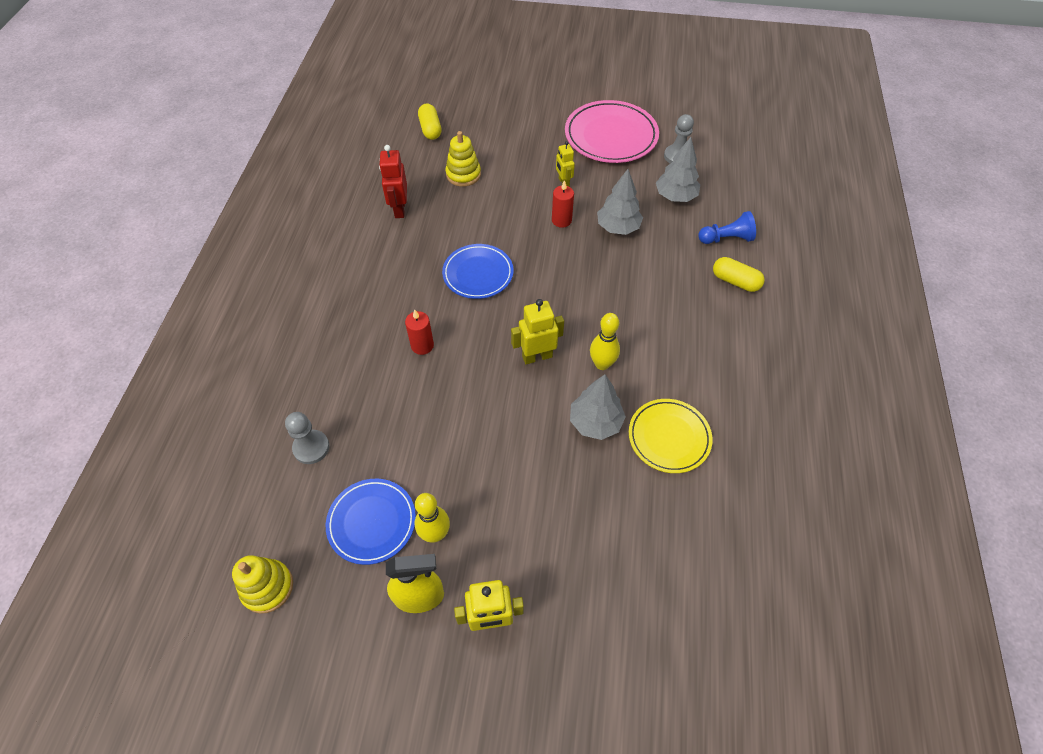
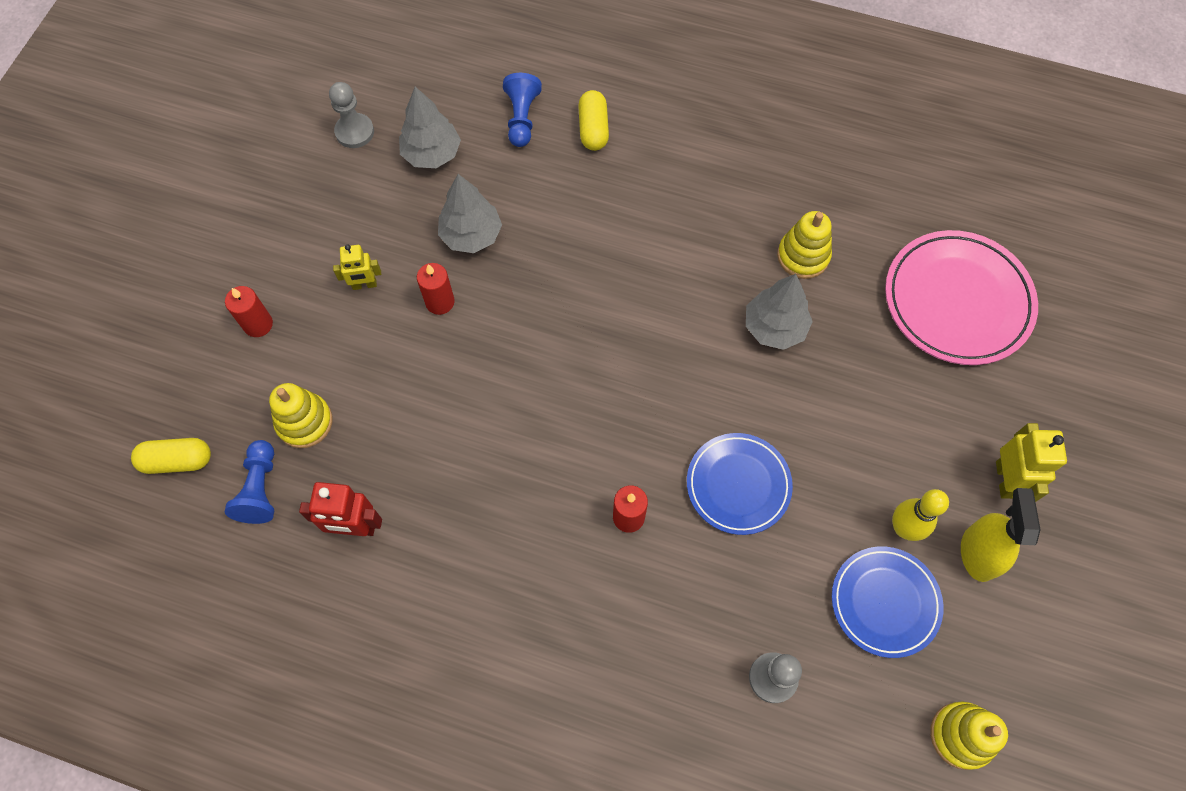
camera: 80 degrees left, 10 degrees up
blue plate [442,244,513,299] -> blue plate moved to [687,433,793,535]
yellow robot [511,299,564,364] -> none
pink plate [565,100,659,163] -> pink plate moved to [885,230,1038,365]
yellow bowling pin [590,313,620,370] -> none
yellow plate [629,399,712,473] -> yellow stacking toy [777,211,832,279]
yellow capsule [713,257,765,292] -> yellow capsule turned 45 degrees counterclockwise [578,90,609,151]
none -> red candle [225,286,273,337]
none -> blue pawn [225,440,274,524]

